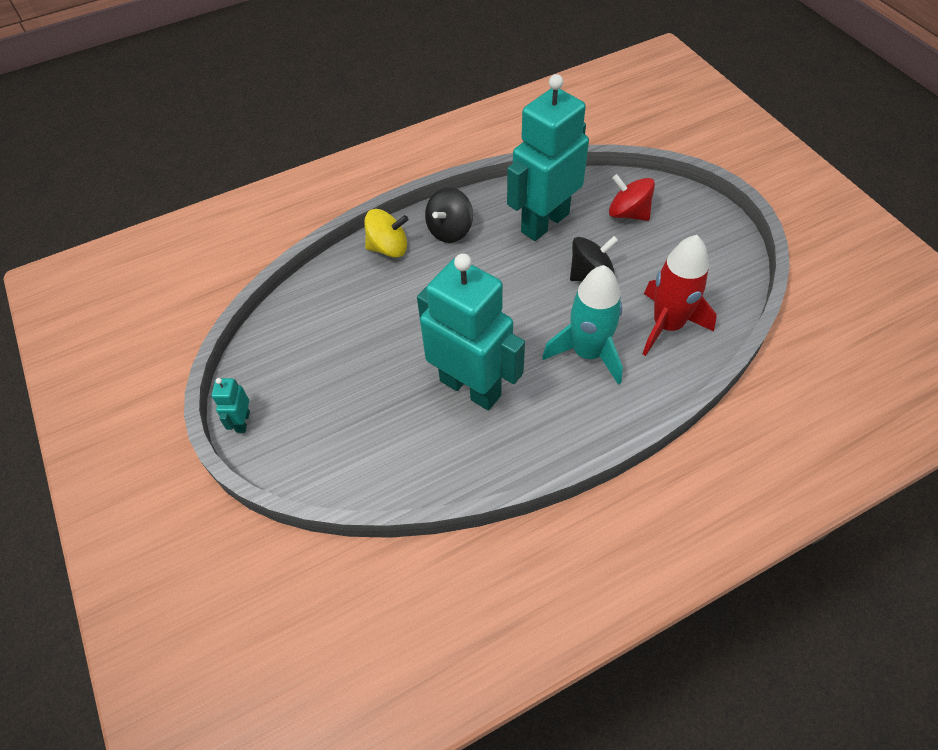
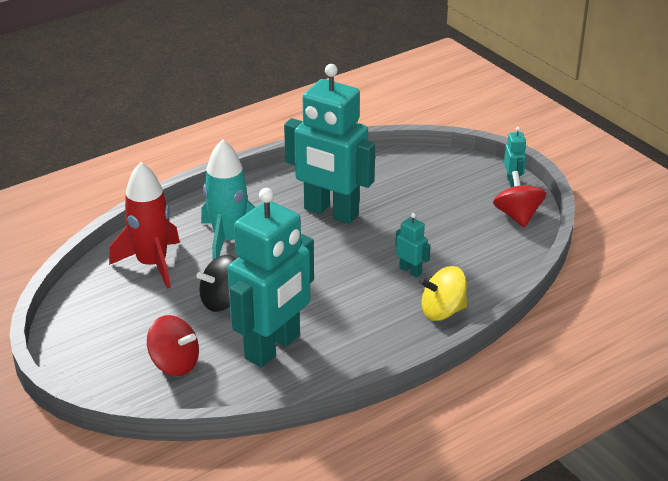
camera: 170 degrees right, 20 degrees down
black spinning top [425,187,473,243] -> none
none -> turquoise robot [395,213,431,277]
none -> red spinning top [493,171,546,228]

